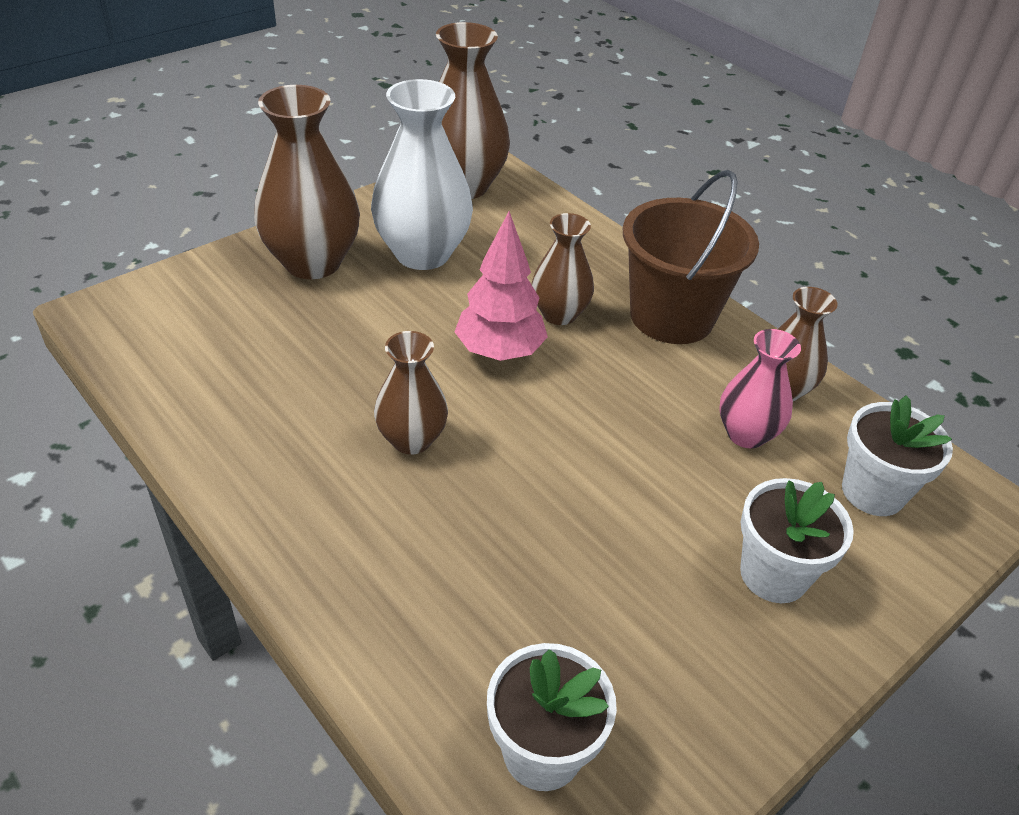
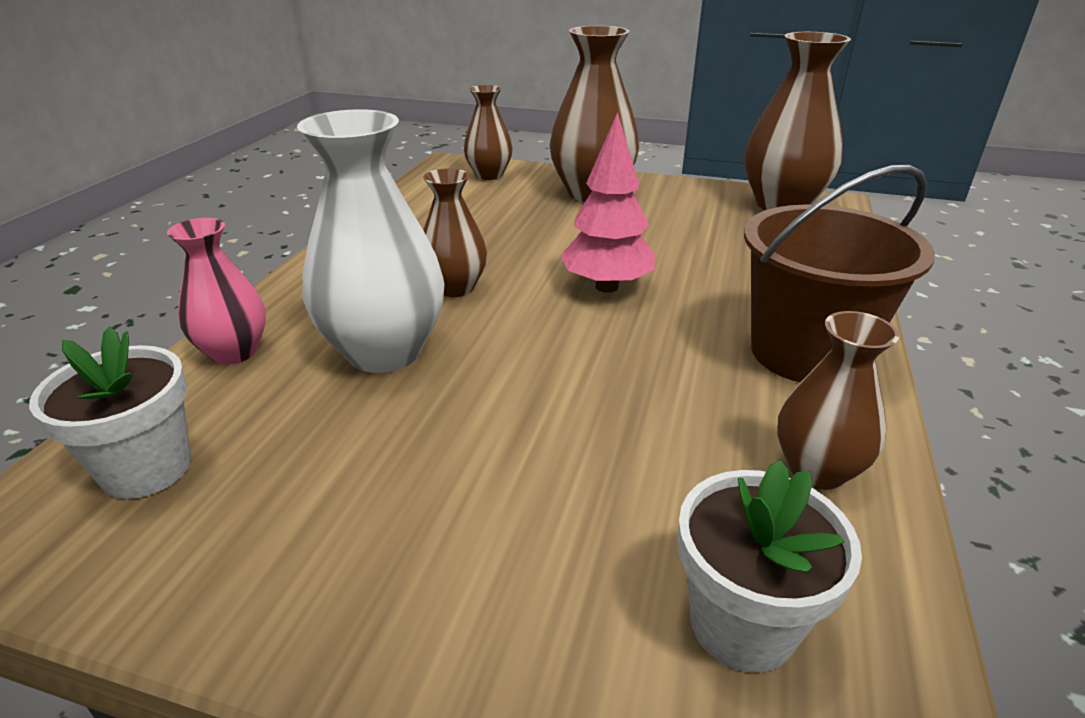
camera: 60 degrees right, 10 degrees down
white vase [371,79,473,270] -> white vase moved to [297,109,444,373]
brown vase [532,213,594,325] -> brown vase moved to [464,85,513,180]
pink vase [719,329,801,449] -> pink vase moved to [167,218,266,365]
white flower pot [740,478,854,603] -> none

